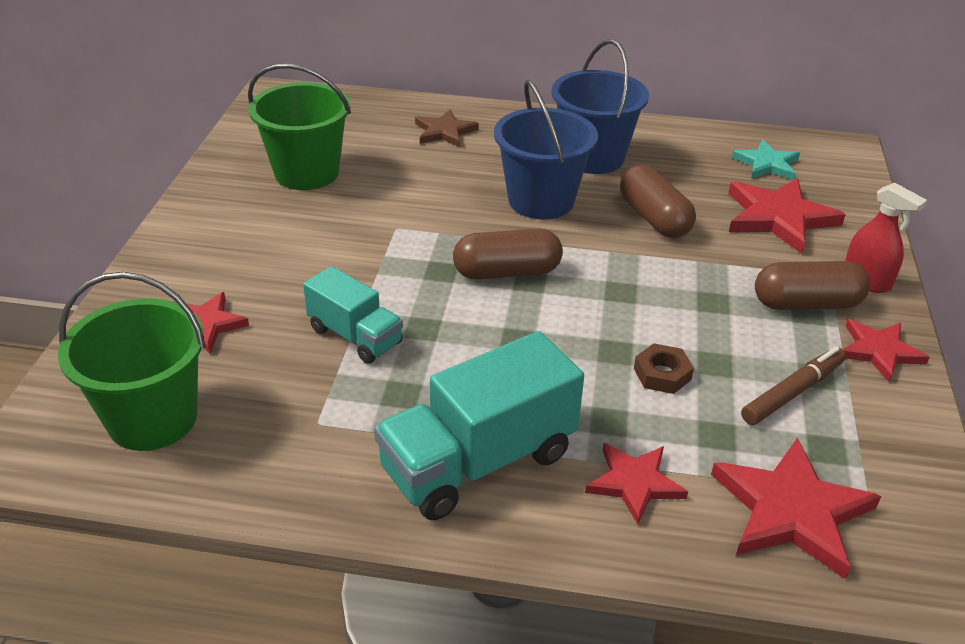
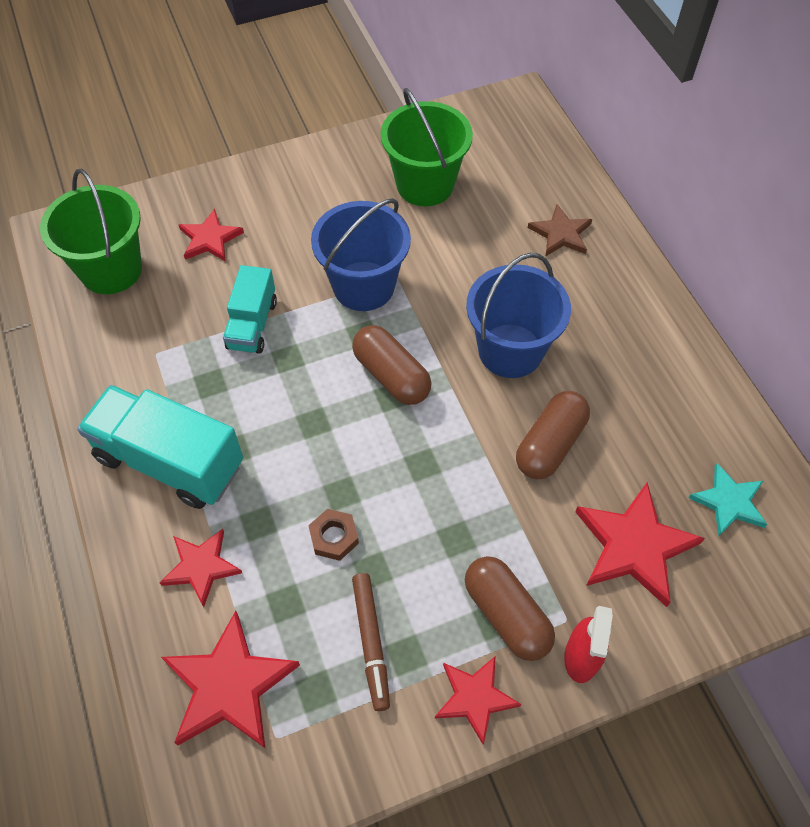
camera: 60 degrees right, 20 degrees up
blue bucket [551,39,649,174] -> blue bucket moved to [311,198,411,311]
brown marker [741,347,846,425] -> brown marker turned 60 degrees clockwise [352,573,390,711]

